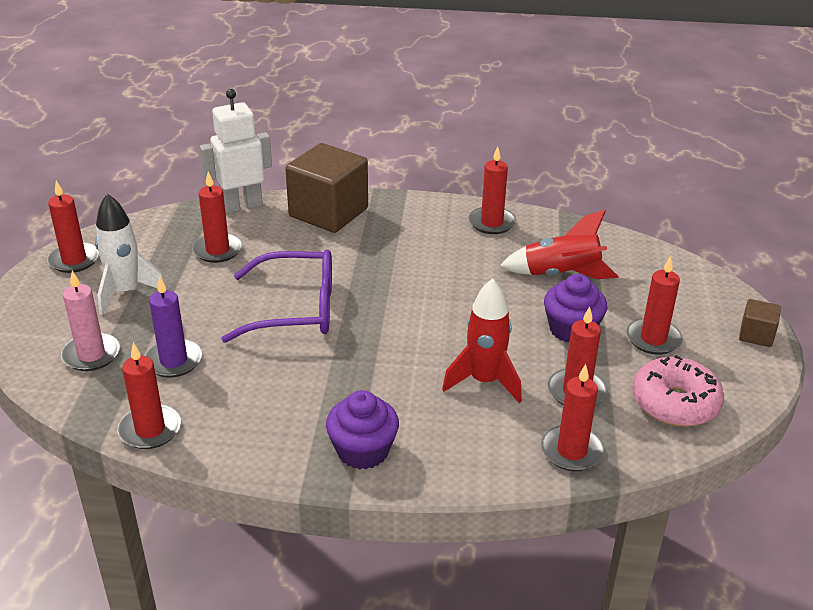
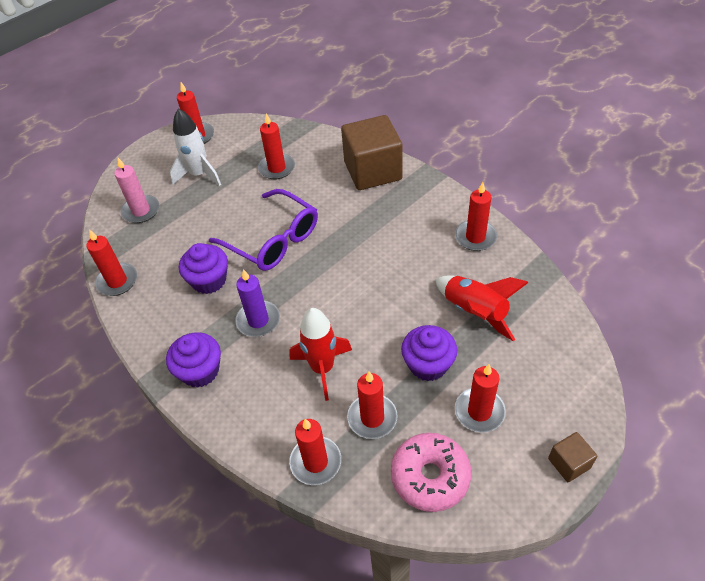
camera: 45 degrees right, 15 degrees up
purple candle [145,277,202,377] -> purple candle moved to [235,269,280,337]
white robot [200,89,272,214] -> none
none -> purple cupcake [179,243,228,294]

